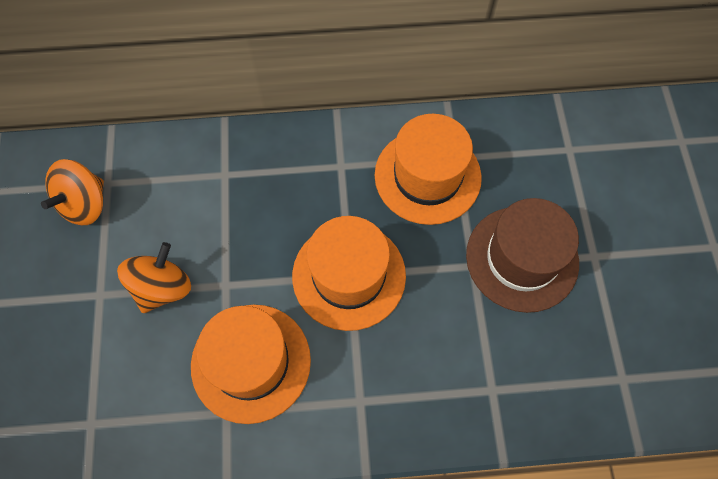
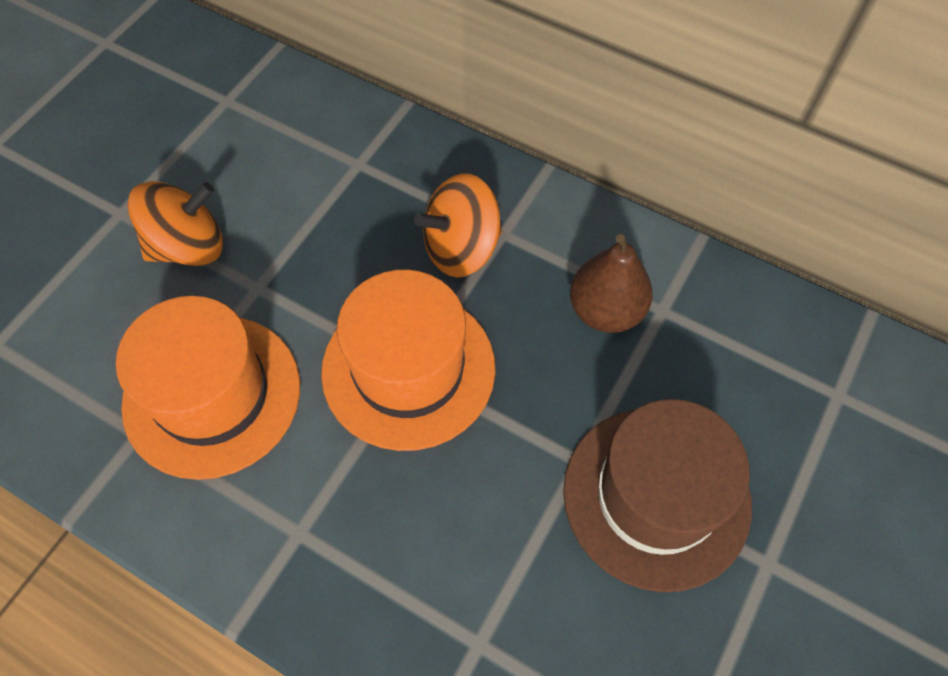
camera: 35 degrees right, 5 degrees down
orange spinning top [41,159,104,225] -> orange spinning top moved to [414,173,502,277]
orange hat [375,114,482,225] -> brown pear [570,234,653,333]

